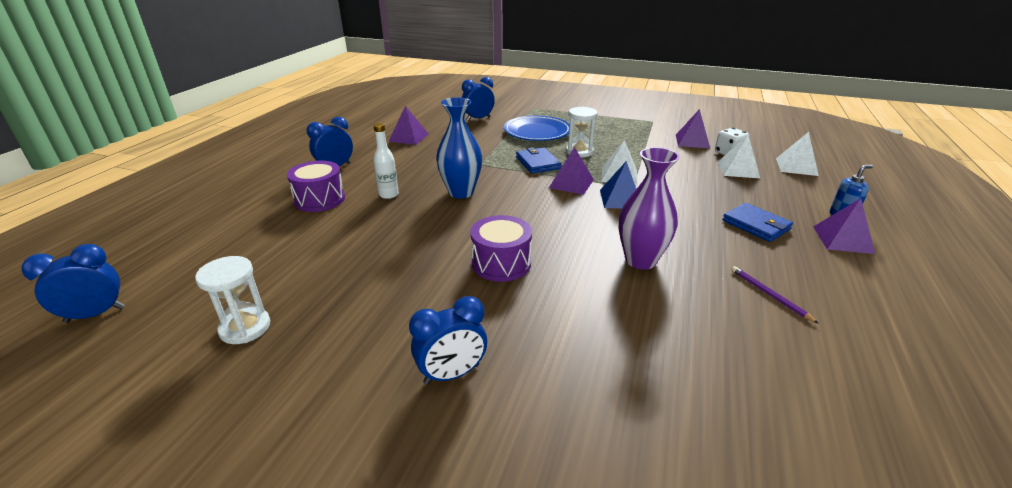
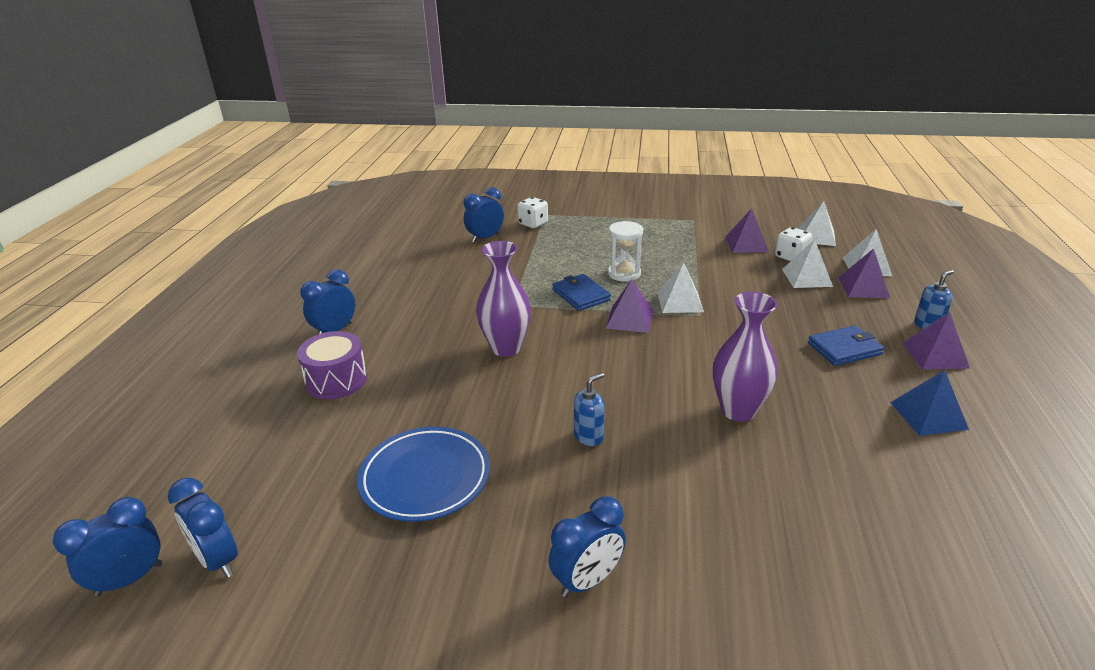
camera: 10 degrees left, 0 degrees up
white hourglass [195,256,270,344] -> none
white bottle [373,123,399,199] -> none
purple pyramid [388,106,428,145] -> purple pyramid moved to [838,248,890,298]
blue vase [436,97,482,199] -> purple vase [476,241,531,357]
purple drum [470,215,532,282] -> blue soap dispenser [574,373,605,446]
blue plate [504,115,570,141] -> blue plate moved to [357,427,490,522]
blue pyramid [600,161,636,208] -> blue pyramid moved to [890,370,969,436]
blue wallet [723,203,793,242] -> blue wallet turned 60 degrees counterclockwise [808,325,884,366]
purple pencil [731,266,819,324] -> none
none -> blue clock [168,478,238,578]
none -> white dice [517,197,548,228]
none -> white pyramid [798,201,836,246]

